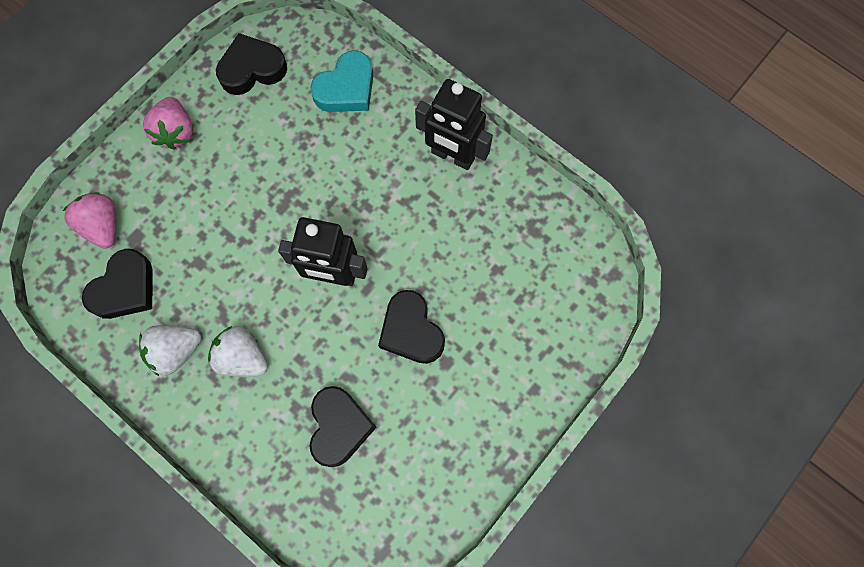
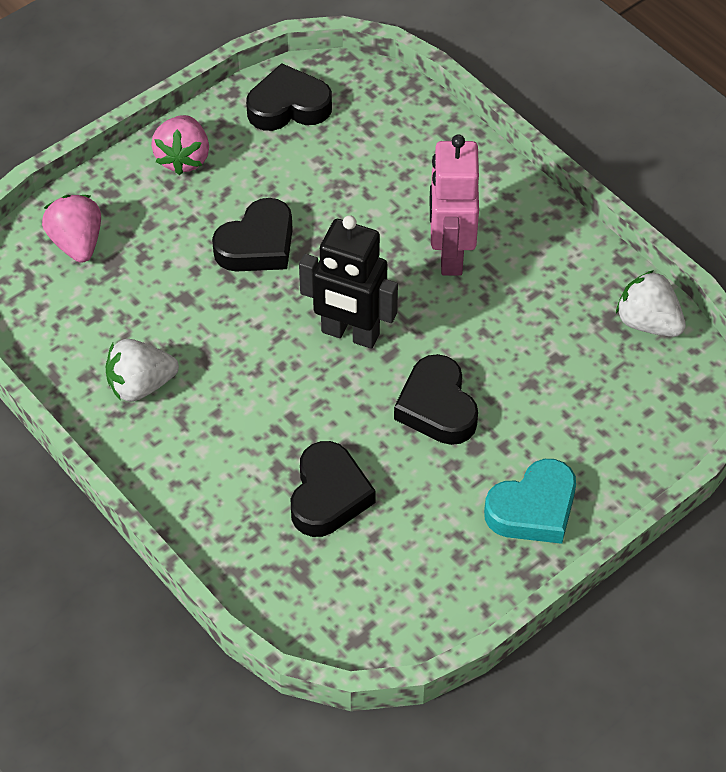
camera: 10 degrees right, 20 degrees down
black heart [82,249,153,319] -> black heart moved to [212,198,293,272]
white strawberry [208,326,268,377] -> white strawberry moved to [616,270,686,337]
turquoise heart [310,50,373,112] -> turquoise heart moved to [484,459,576,544]
black robot [415,79,493,170] -> none
none -> pink robot [430,134,479,276]

